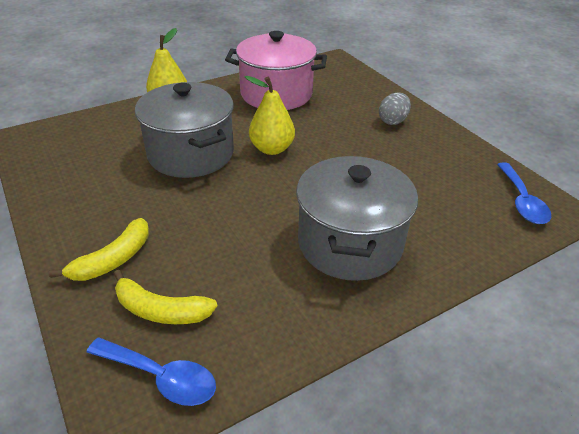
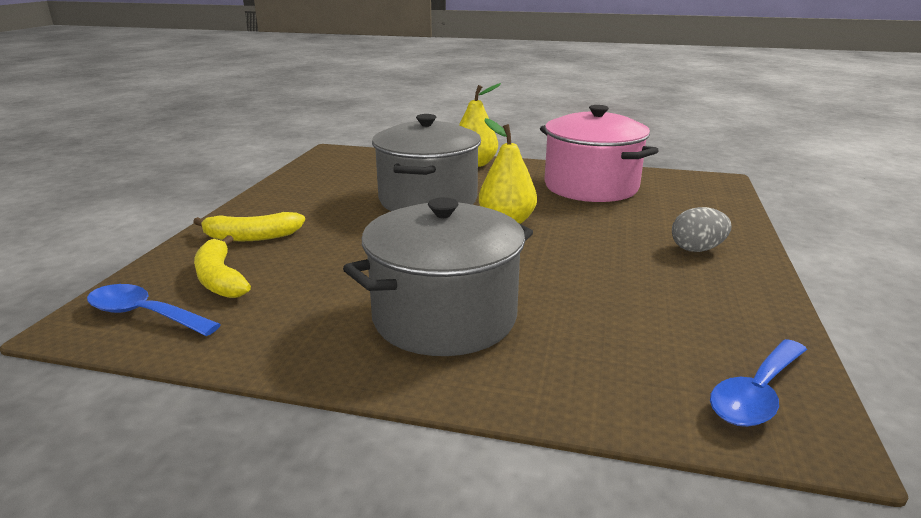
camera: 45 degrees right, 15 degrees down
blue spoon [86,337,216,406] -> blue spoon turned 135 degrees clockwise [87,284,221,336]

